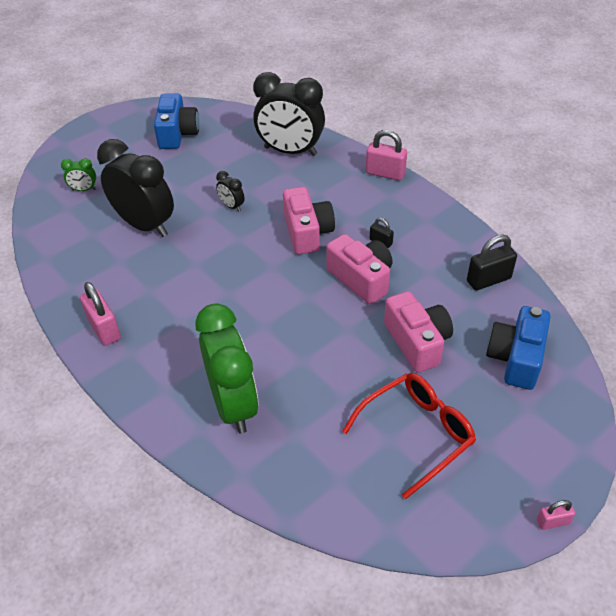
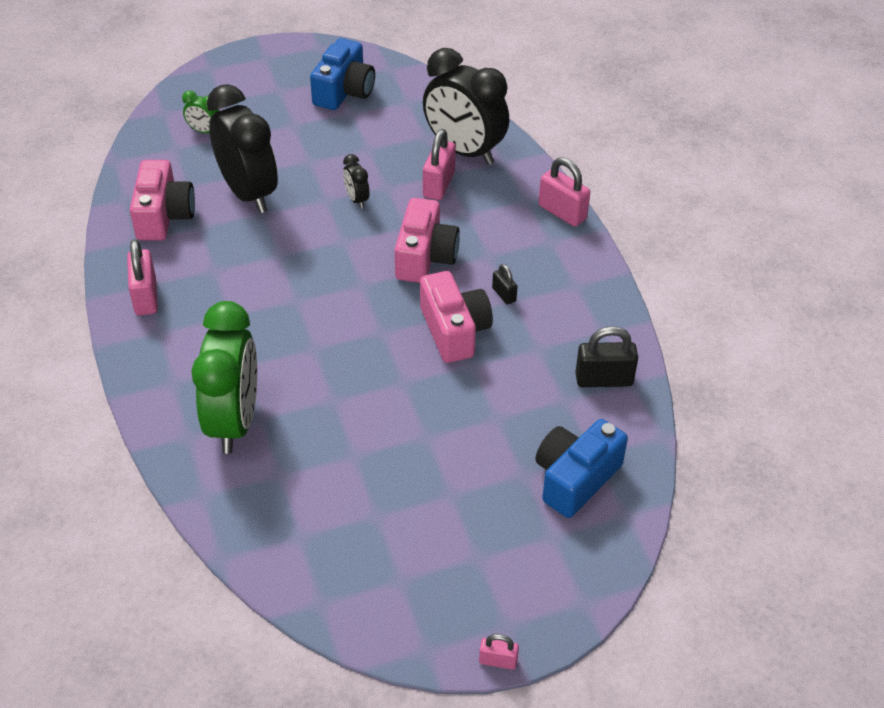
camera: 20 degrees right, 0 degrees up
red glasses [342,373,476,499] -> none
pink camera [384,291,453,373] -> pink camera moved to [130,160,195,240]
none -> pink padlock [423,129,456,200]

